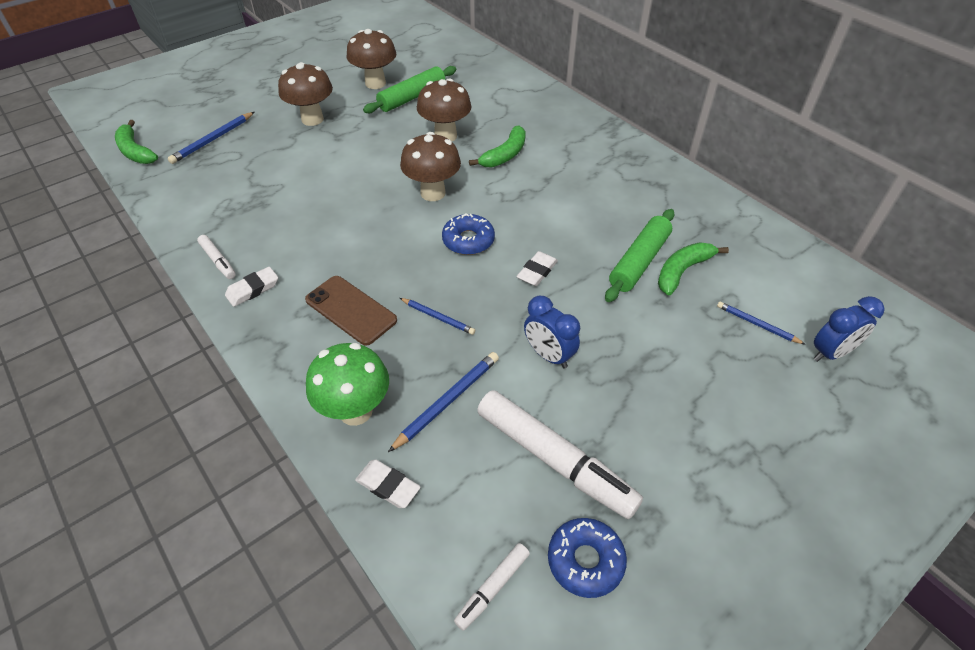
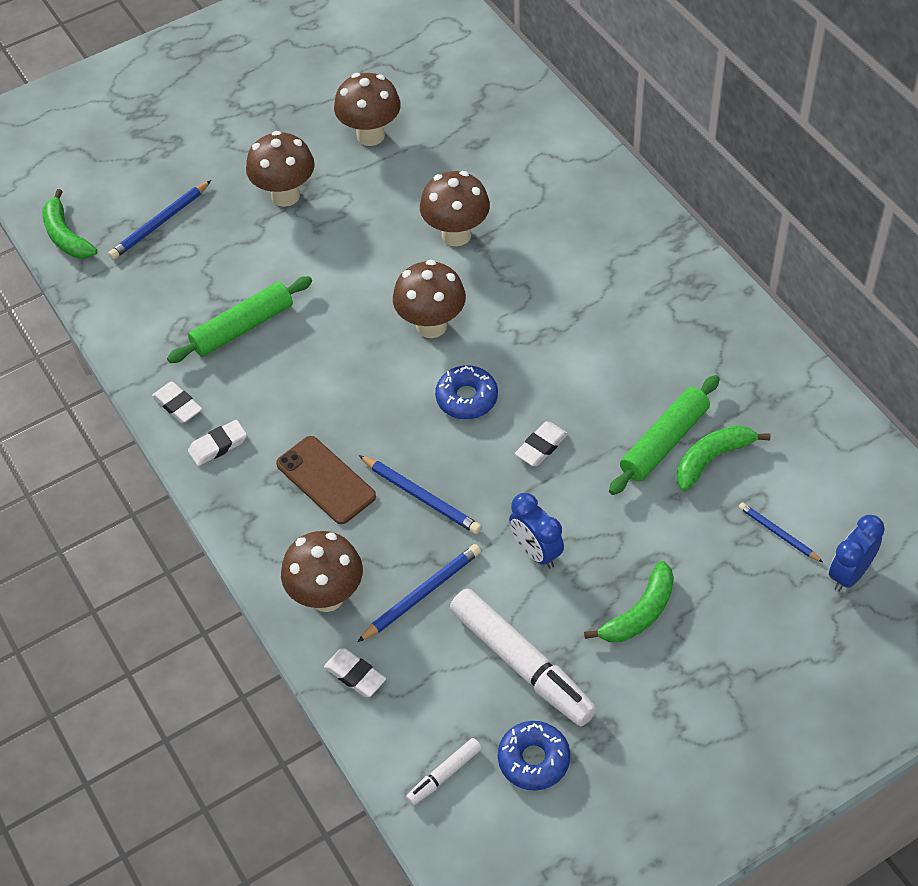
camera: 10 degrees right, 5 degrees up
white marker [197,235,236,279] -> white eraser [152,381,202,423]
green mushroom [306,343,389,426] -> brown mushroom [281,531,363,612]
green rolling pin [363,66,456,113] -> green rolling pin moved to [167,276,312,363]
blue pencil [400,298,475,335] -> blue pencil [359,455,482,534], size x1.54
green banana [469,126,526,167] -> green banana moved to [584,561,674,642]
blue clock [813,296,885,362] -> blue clock turned 150 degrees clockwise [829,515,885,592]

